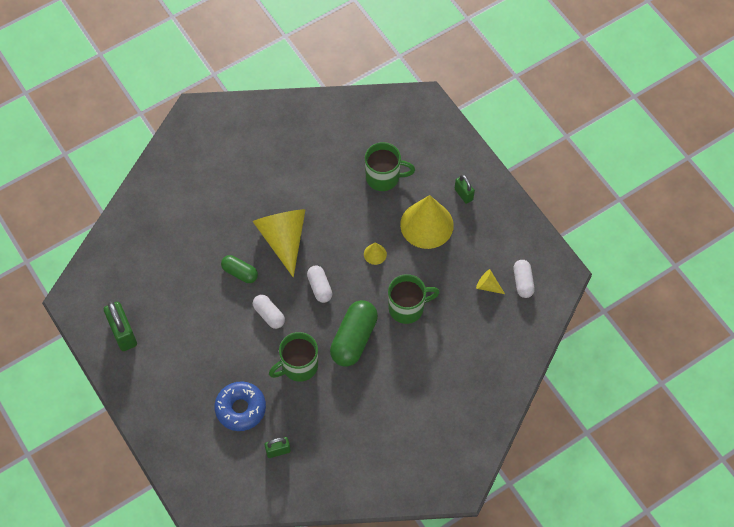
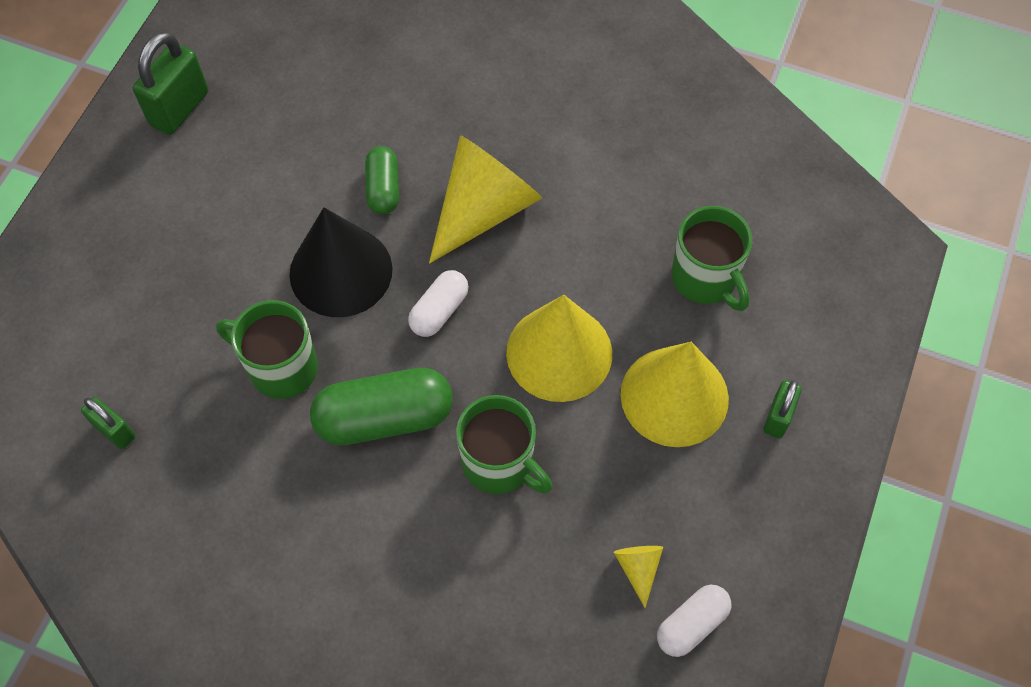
camera: 55 degrees right, 0 degrees up
blue donut [214,381,266,431] -> none
white capsule [253,295,285,329] -> black cone [289,207,393,317]
yellow cone [364,242,387,265] -> yellow cone [506,295,612,402], size x2.34

